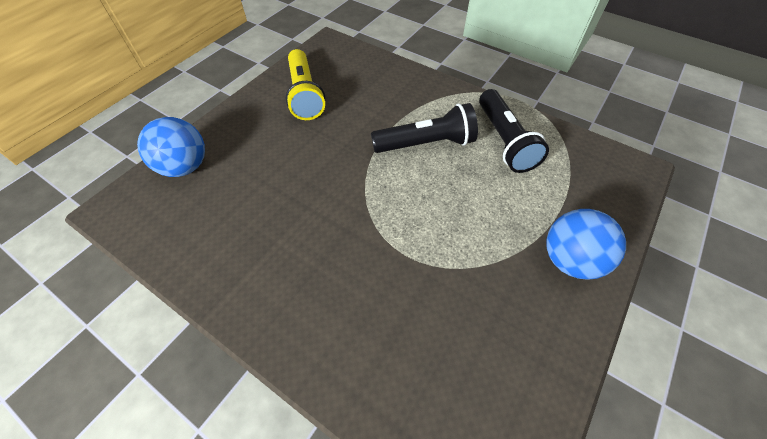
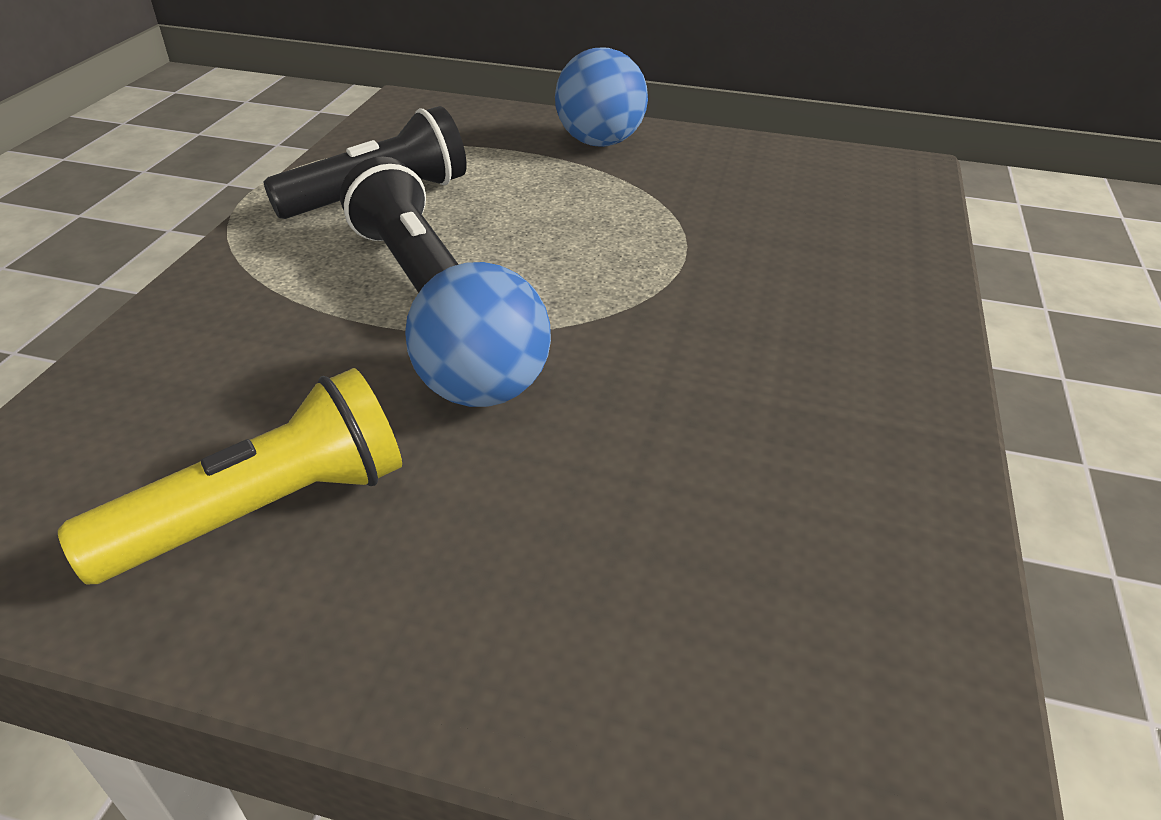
camera: 110 degrees left, 15 degrees down
blue ball [137,117,205,177] -> blue ball moved to [405,262,551,407]

